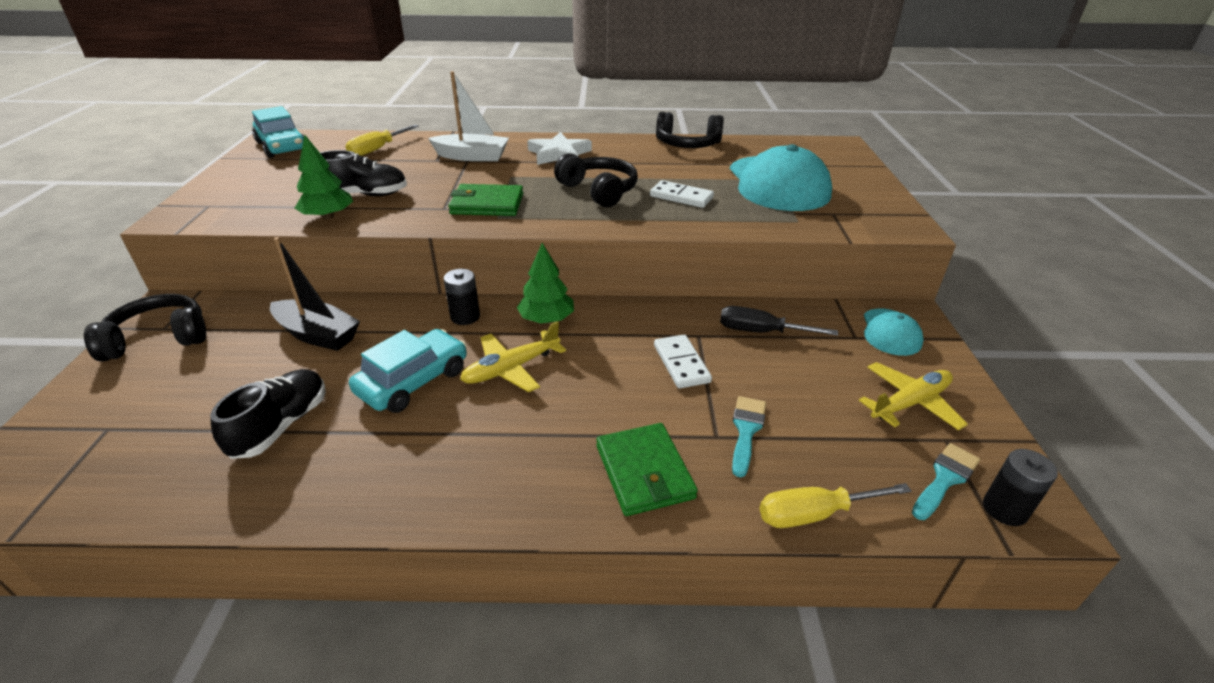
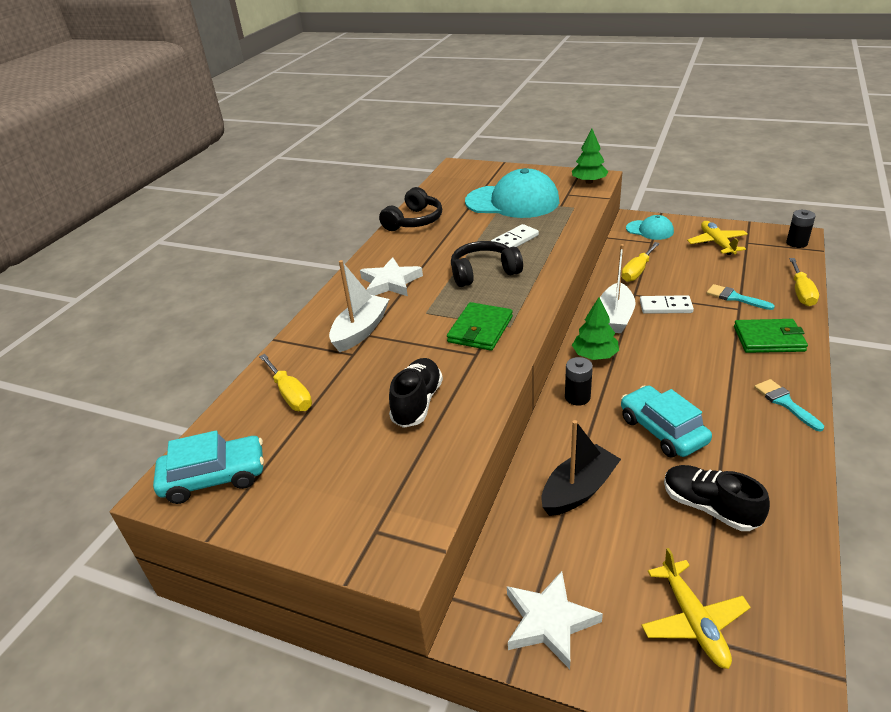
camera: 65 degrees left, 0 degrees up
black headphones [84,294,206,361] -> white star [507,571,603,669]
green tree [295,135,353,219] -> green tree moved to [572,129,608,184]
yellow plane [460,321,566,392] -> yellow plane moved to [641,548,751,669]
black screwdriver [720,306,838,336] -> yellow screwdriver [622,242,660,282]
turquoise brush [912,443,980,520] -> turquoise brush moved to [754,379,824,431]
none -> white boat [600,244,636,333]

